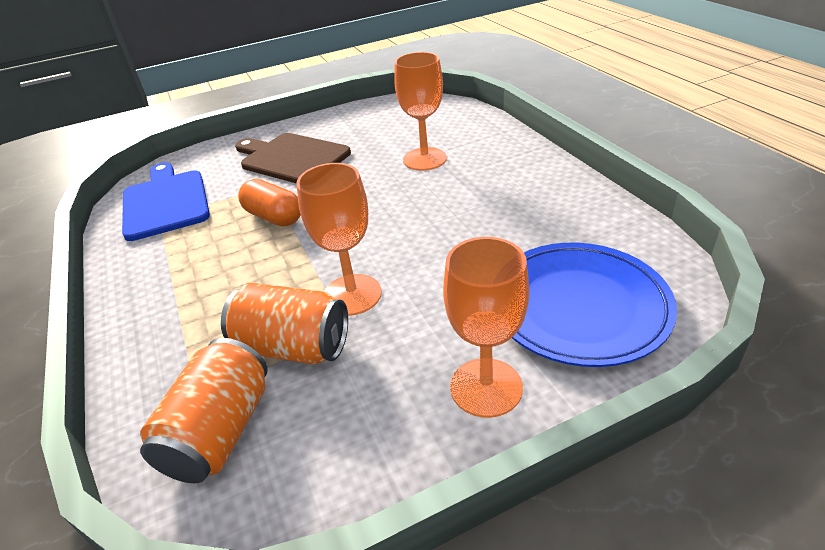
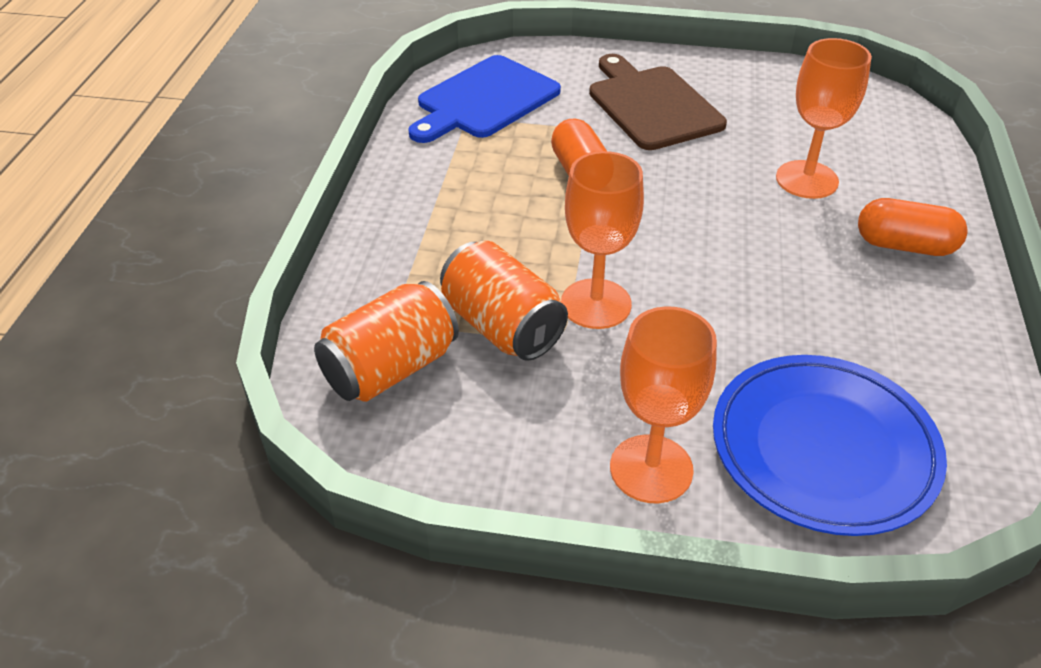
camera: 30 degrees right, 5 degrees up
blue cutting board [122,162,210,241] -> blue cutting board turned 150 degrees counterclockwise [408,55,561,143]
none -> orange capsule [858,198,968,256]

